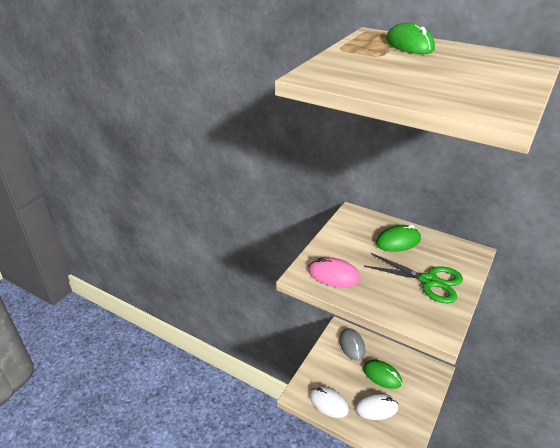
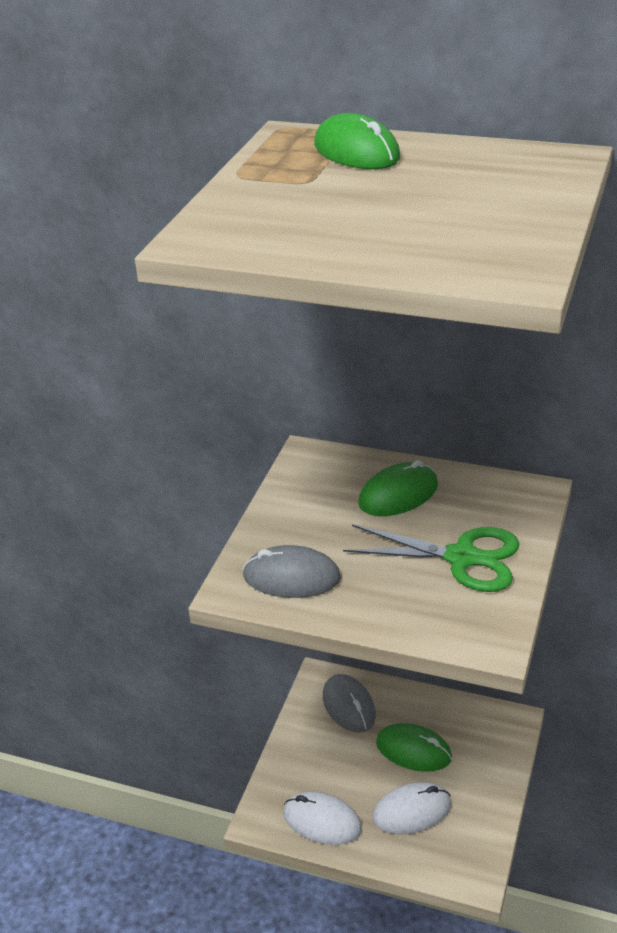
camera: 10 degrees left, 0 degrees up
pink mouse [308,257,360,287] -> grey mouse [243,545,341,598]

